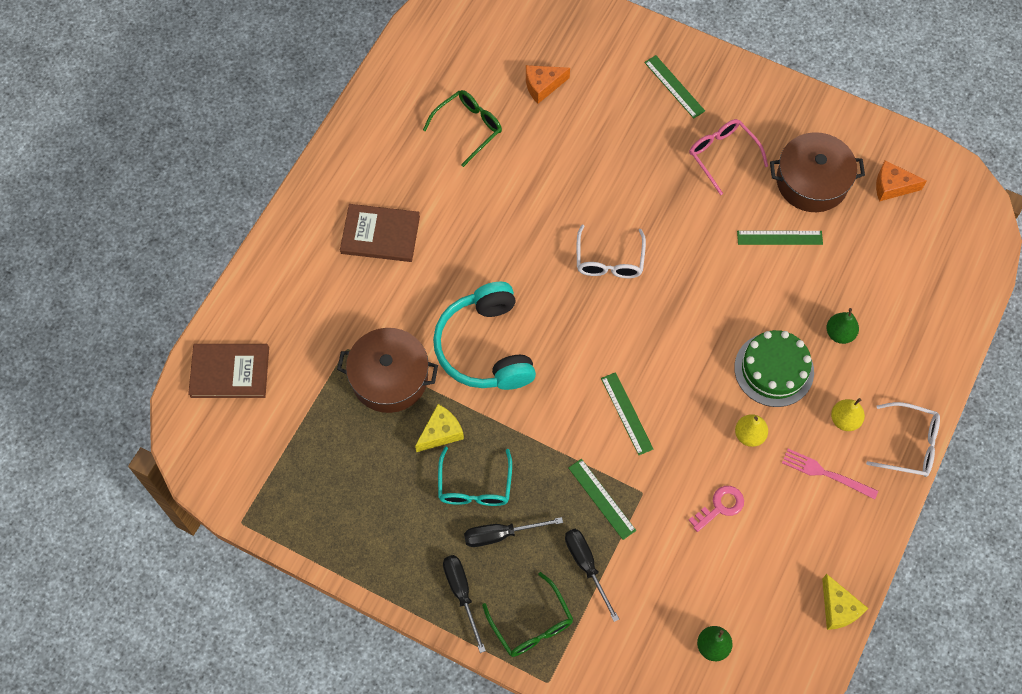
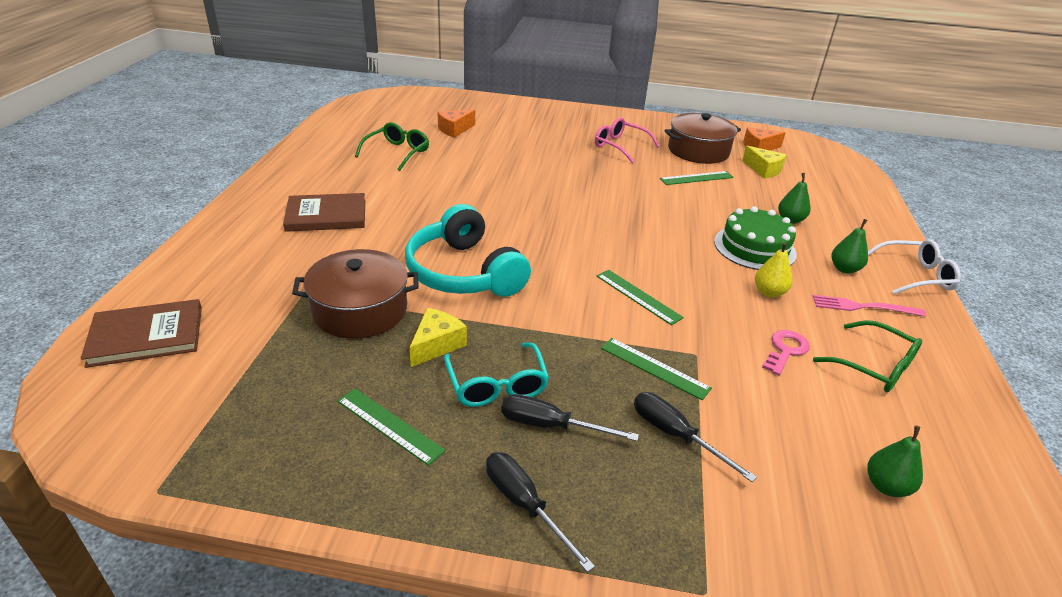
camera: 20 degrees left, 30 degrees down
black screwdriver [464,517,563,547] -> black screwdriver turned 45 degrees clockwise [501,394,639,441]
green glasses [482,572,573,657] -> green glasses moved to [813,320,922,392]
white glasses [577,225,646,278] -> none
green ruler [644,55,705,119] -> green ruler moved to [337,389,445,466]
yellow cheese [822,574,868,630] -> yellow cheese moved to [742,146,786,178]
yellow pear [831,398,865,431] -> green pear [831,219,868,273]

